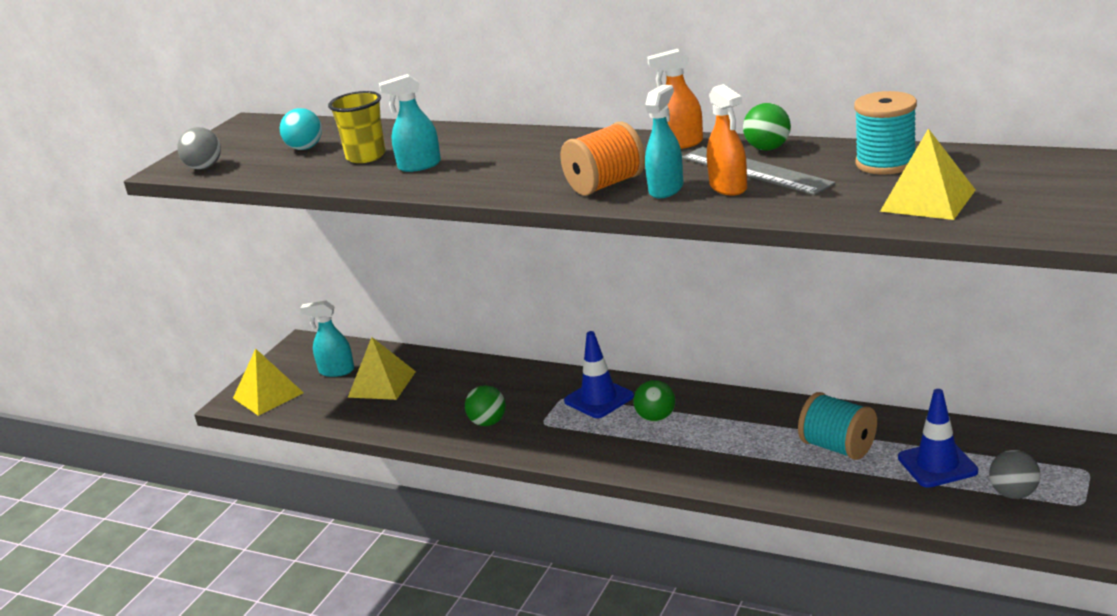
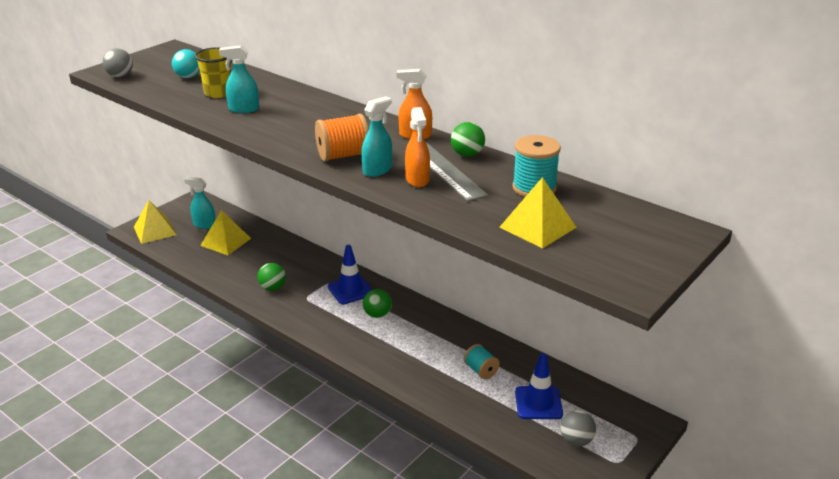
camera: 10 degrees right, 5 degrees up
turquoise spool [798,392,877,460] -> turquoise spool [464,344,500,379], size x0.65

